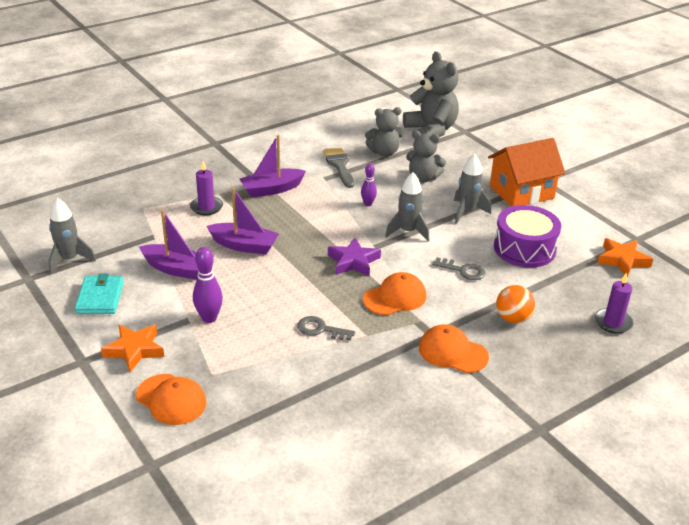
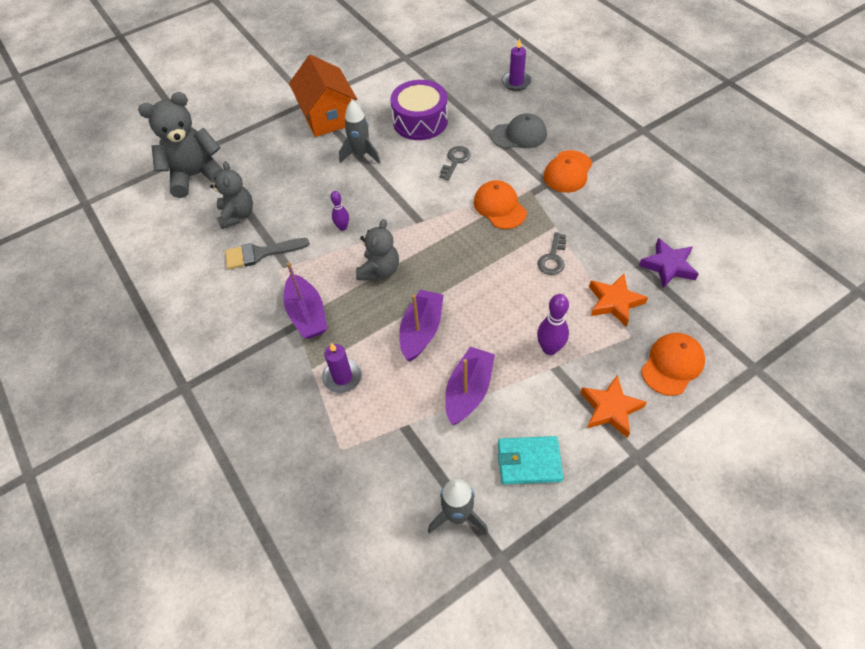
camera: 85 degrees left, 20 degrees up
purple star [328,238,381,277] -> purple star moved to [639,238,699,288]
grey rocket [385,172,429,241] -> none
grey teddy bear [406,131,446,182] -> grey teddy bear moved to [356,219,399,281]
orange ball [496,285,535,323] -> grey cap [491,113,547,149]
orange star [597,238,653,277] -> orange star moved to [589,274,648,327]

